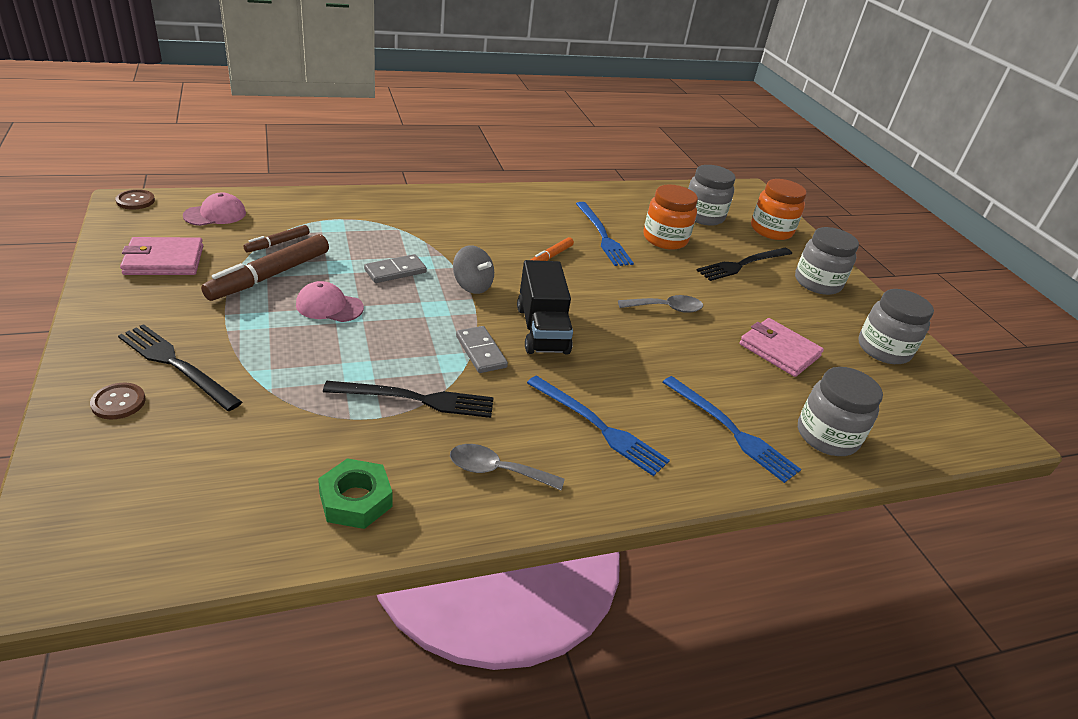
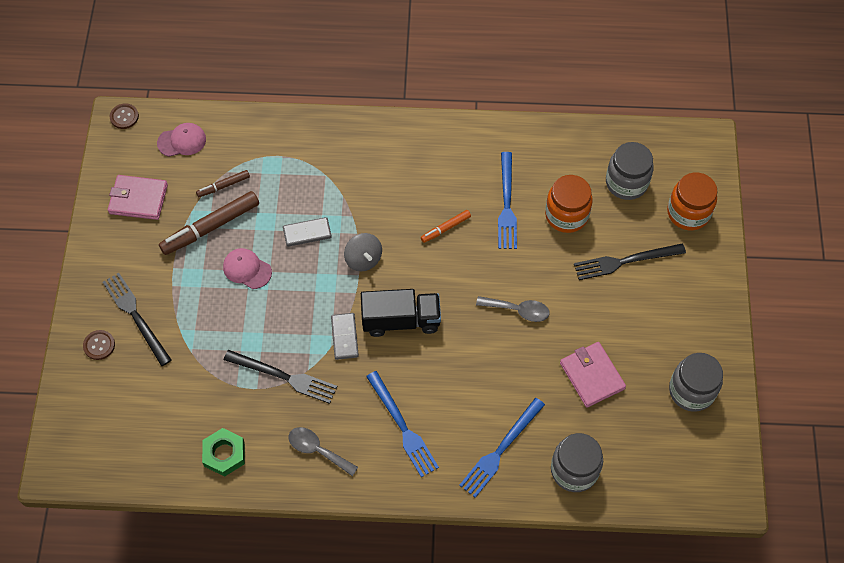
camera: 25 degrees right, 25 degrees up
black truck [517,260,573,355] -> black truck turned 105 degrees counterclockwise [361,289,441,337]
blue fork [663,376,801,483] -> blue fork turned 60 degrees clockwise [459,398,545,498]
grey jar [795,227,859,295] -> none

